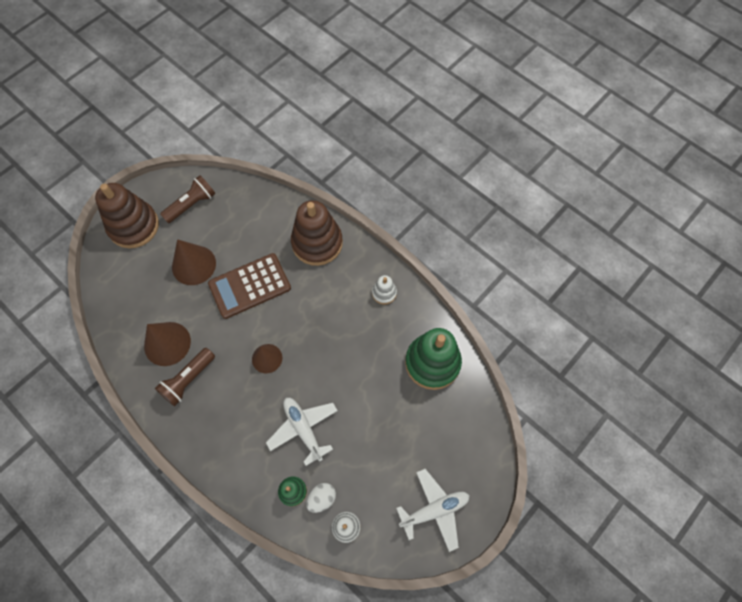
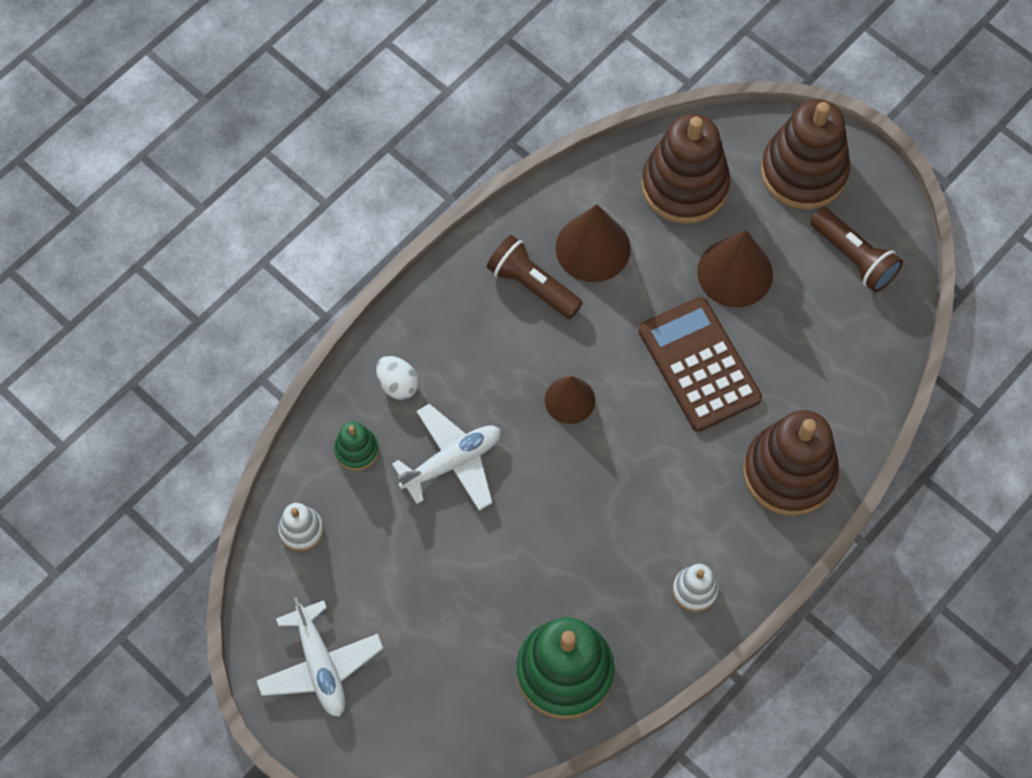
camera: 90 degrees right, 0 degrees up
white egg [306,483,336,513] -> white egg moved to [376,356,419,400]
none -> brown stacking toy [641,114,730,224]

